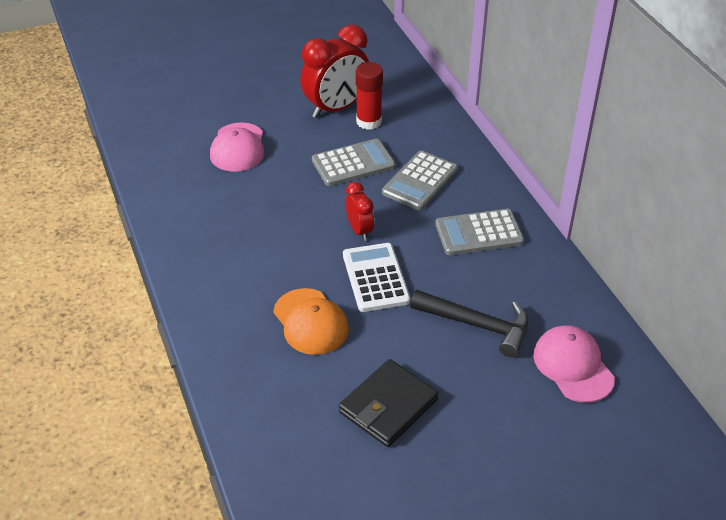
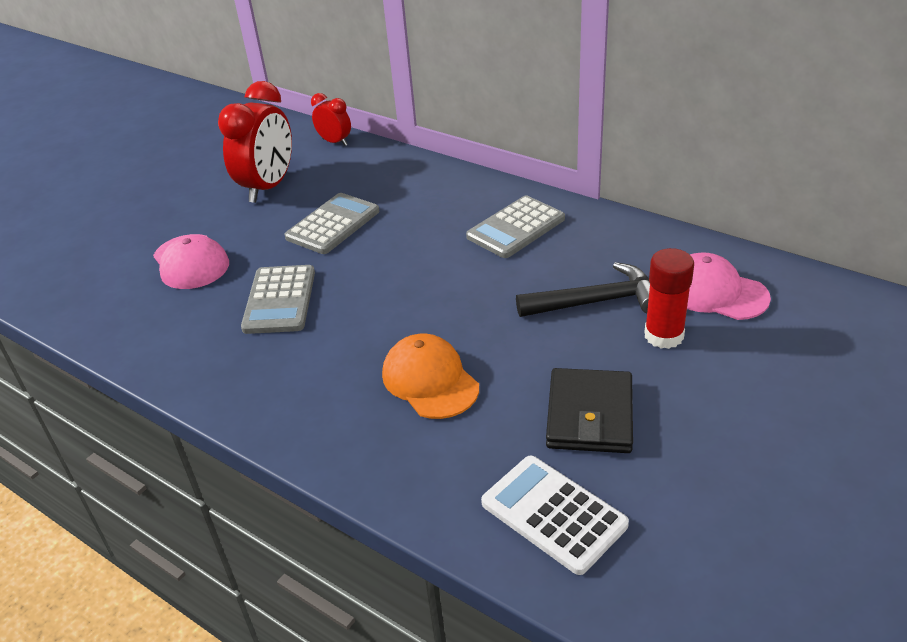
camera: 30 degrees left, 5 degrees down
orange cap [273,288,349,355] -> orange cap turned 150 degrees counterclockwise [382,334,479,419]
white calculator [343,243,410,312] -> white calculator moved to [481,455,629,575]
red clock [346,182,374,241] -> red clock moved to [311,93,351,146]
red glue stick [356,62,383,130] -> red glue stick moved to [644,248,694,349]
grey calculator [382,151,458,210] -> grey calculator moved to [241,265,315,334]

